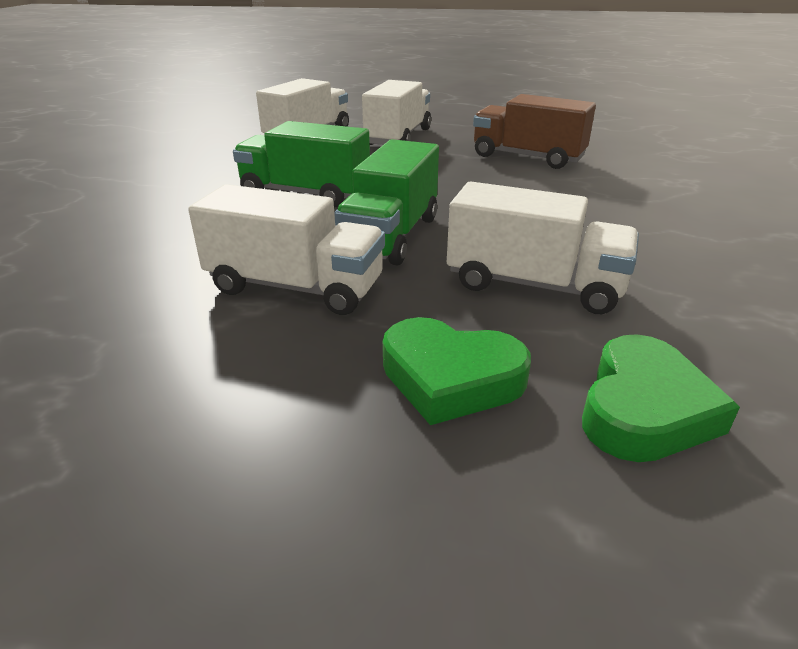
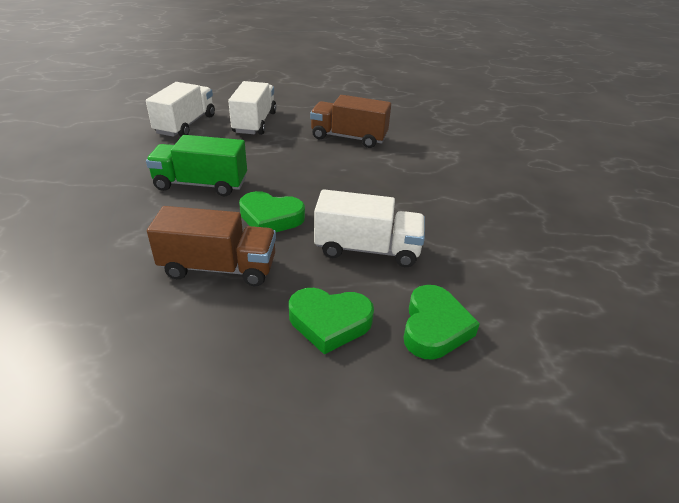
camera: 15 degrees left, 5 degrees up
white truck [188,184,385,315] -> brown truck [147,206,276,286]
green truck [334,139,439,266] -> green heart [239,191,305,232]

